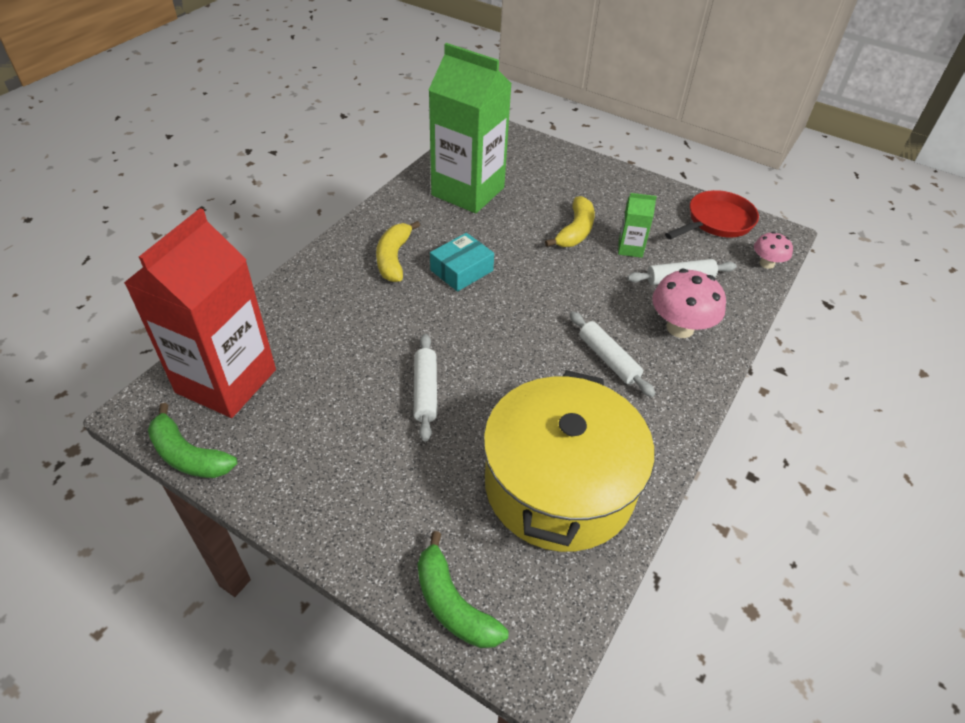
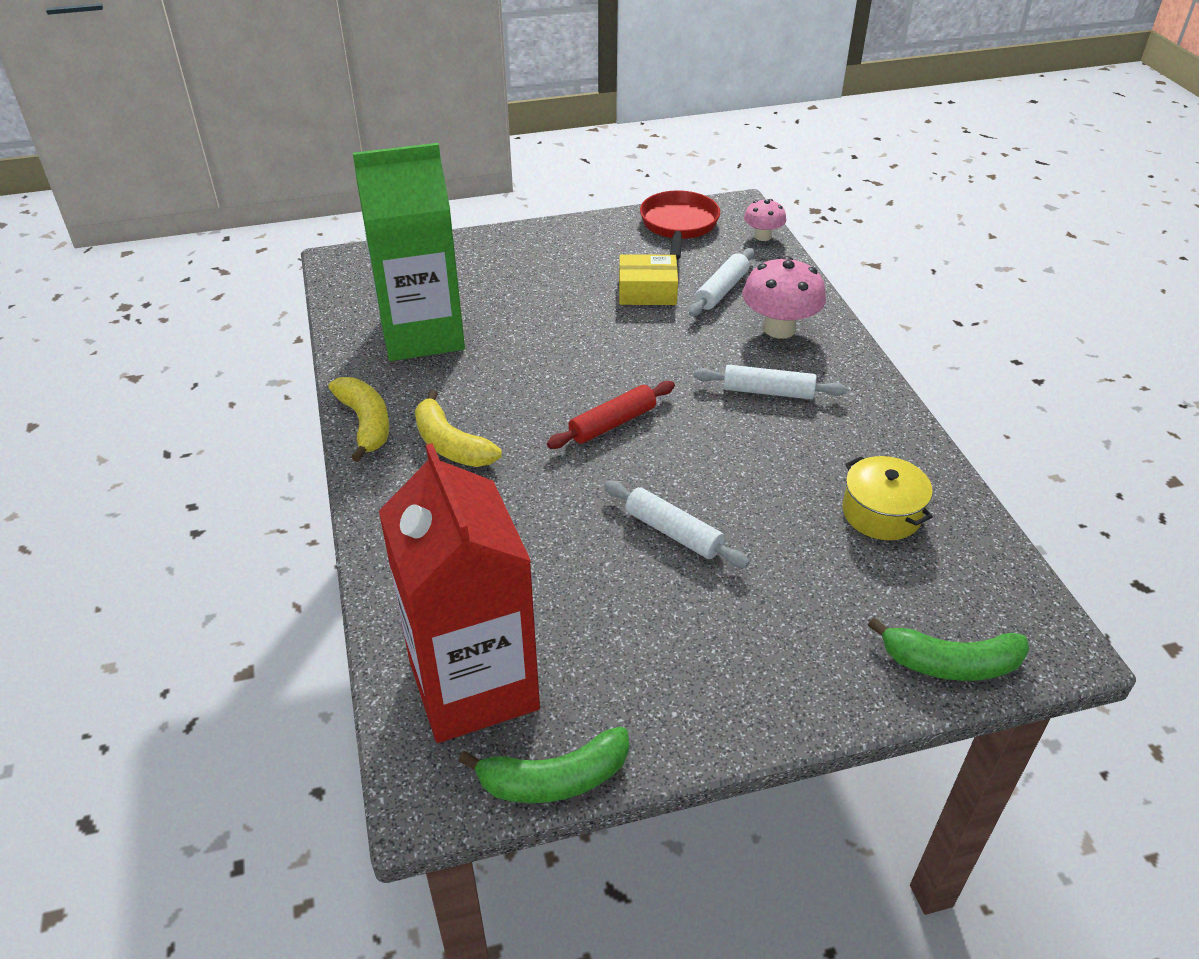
camera: 45 degrees left, 5 degrees down
turquoise box [430,233,494,292] -> none
yellow pot [483,370,655,552] -> yellow pot [842,456,933,540], size x0.45
yellow banana [545,196,595,247] -> yellow banana moved to [329,377,390,462]
green carton [618,193,657,258] -> yellow box [619,254,678,305]
none -> red rolling pin [547,381,675,449]

